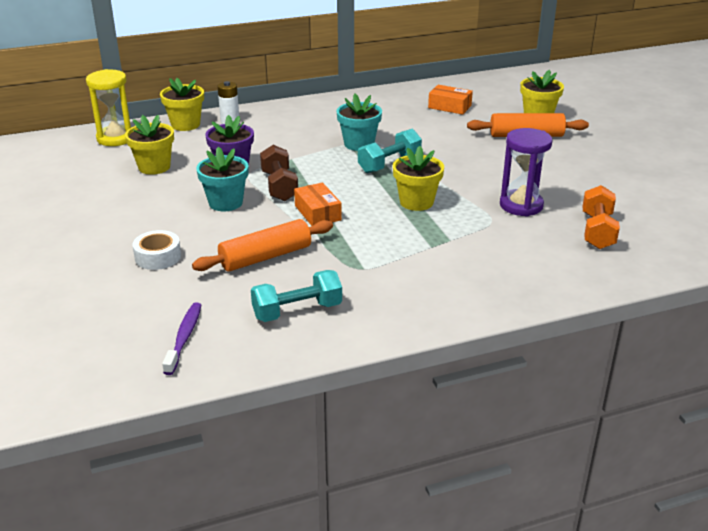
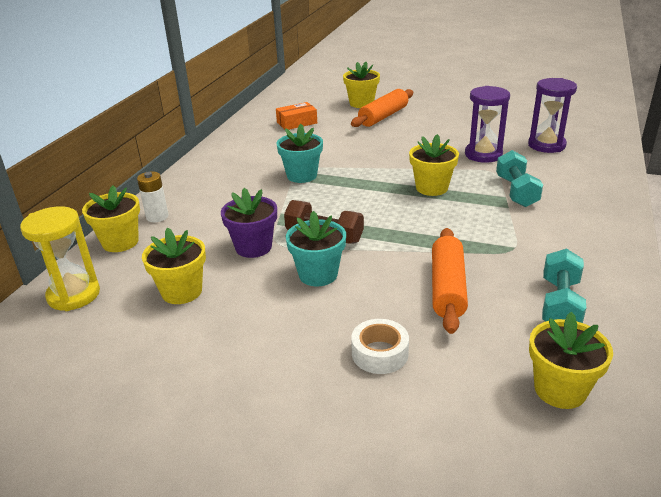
camera: 50 degrees left, 0 degrees up
purple toothbrush [162,302,202,375] -> yellow flower pot [529,312,613,409]
orange box [294,182,342,226] -> none
turquoise dumbbell [358,129,422,173] -> turquoise dumbbell moved to [496,150,543,207]
orange dumbbell [582,185,620,249] -> purple hourglass [528,78,577,153]

